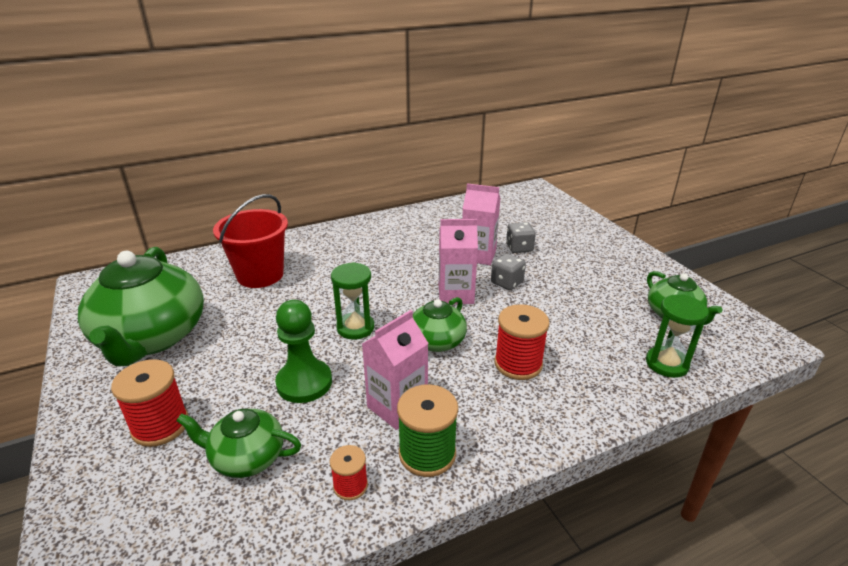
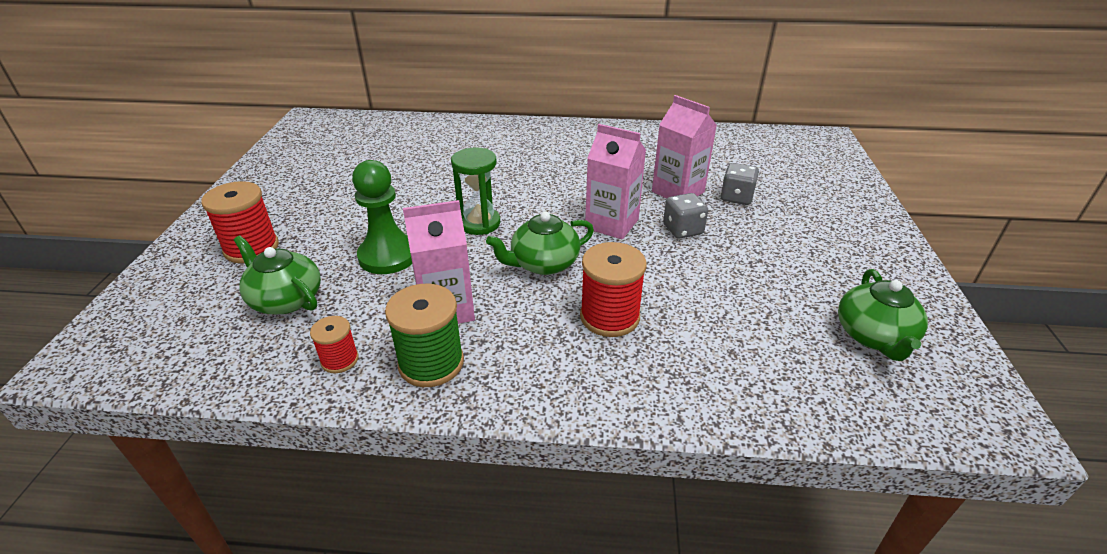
camera: 30 degrees right, 5 degrees up
green teapot [78,247,204,366] -> none
red bucket [213,194,288,288] -> none
green hourglass [646,294,709,378] -> none

